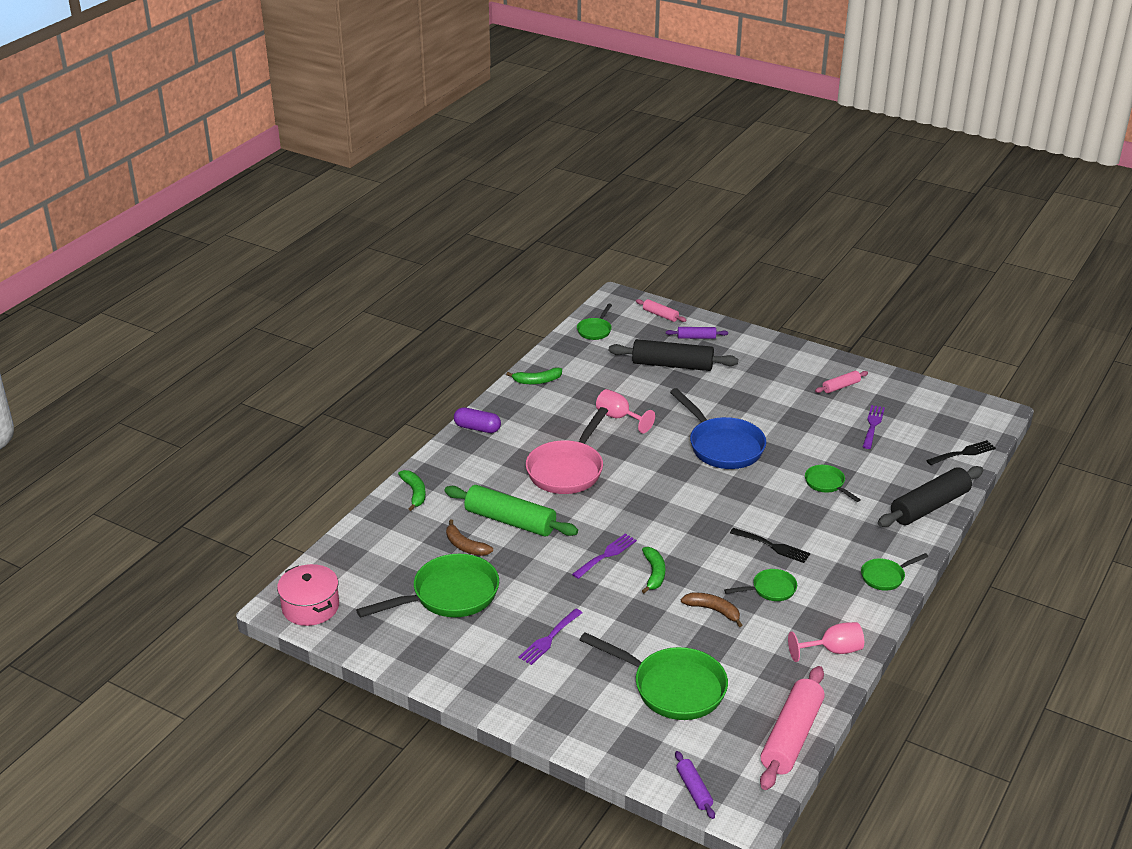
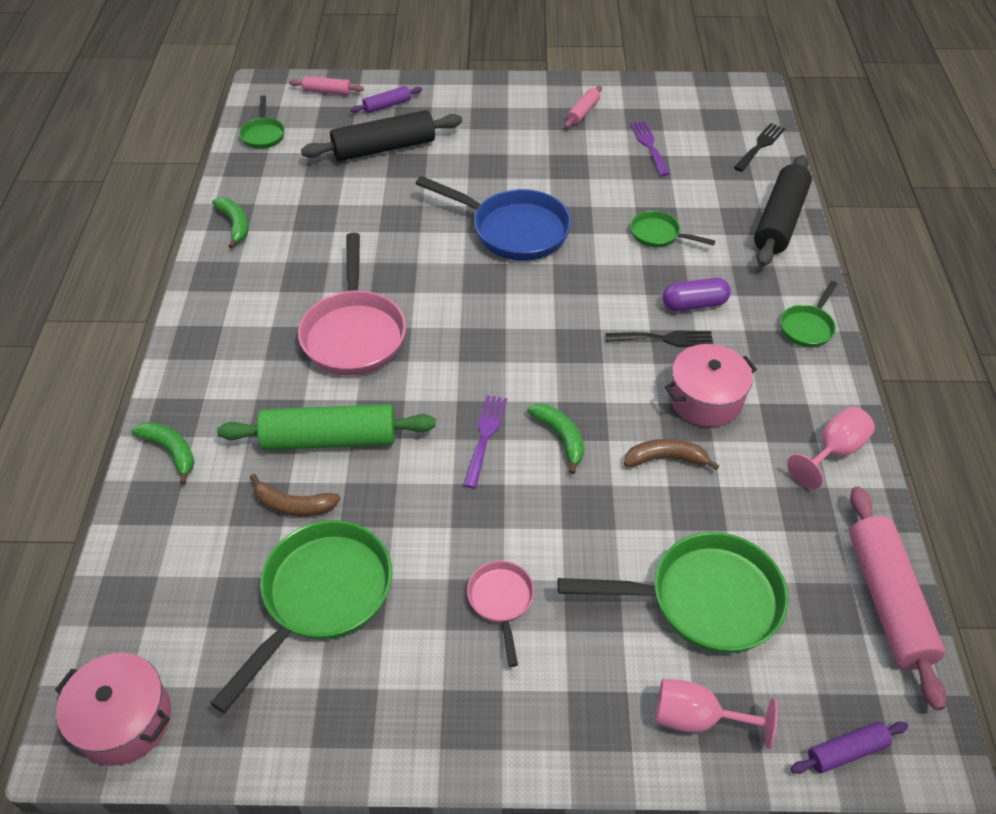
camera: 30 degrees left, 15 degrees up
purple capsule [454,407,501,433] -> purple capsule moved to [663,278,731,311]
green banana [506,367,562,384] -> green banana turned 75 degrees counterclockwise [212,198,248,249]
purple fork [518,608,582,665] -> pink pan [467,561,534,667]
pink goblet [596,389,655,434] -> pink goblet moved to [656,679,778,749]
purple rolling pin [675,751,715,819] -> purple rolling pin turned 60 degrees counterclockwise [790,722,908,774]
green pan [724,569,797,601] -> pink pot [665,344,757,427]

